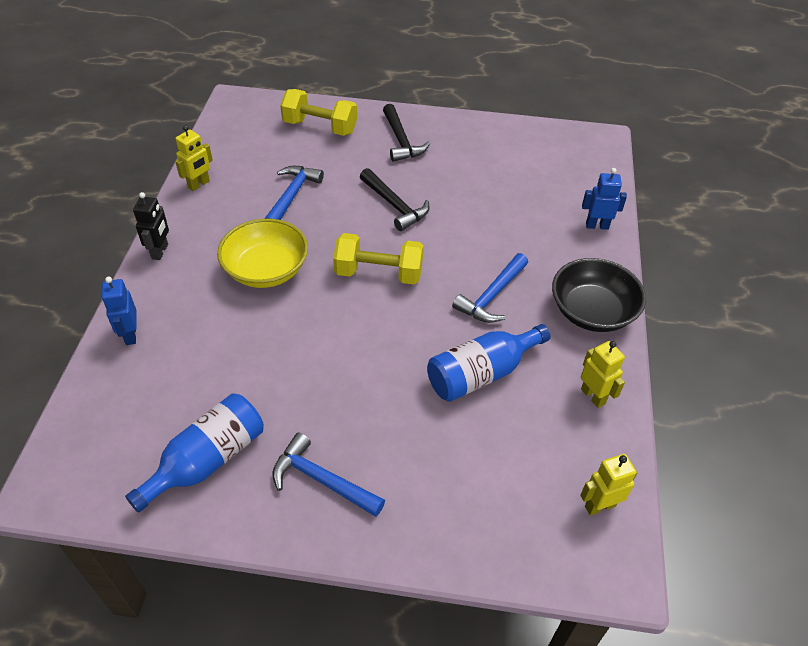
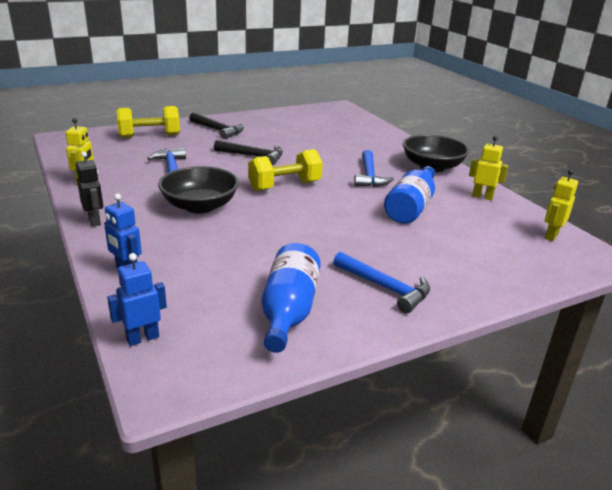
camera: 35 degrees left, 20 degrees down
yellow bowl [217,219,308,288] -> black bowl [158,166,239,213]
blue hammer [272,432,385,517] -> blue hammer turned 135 degrees counterclockwise [333,252,430,313]
blue robot [582,168,627,230] -> blue robot moved to [107,253,167,346]

